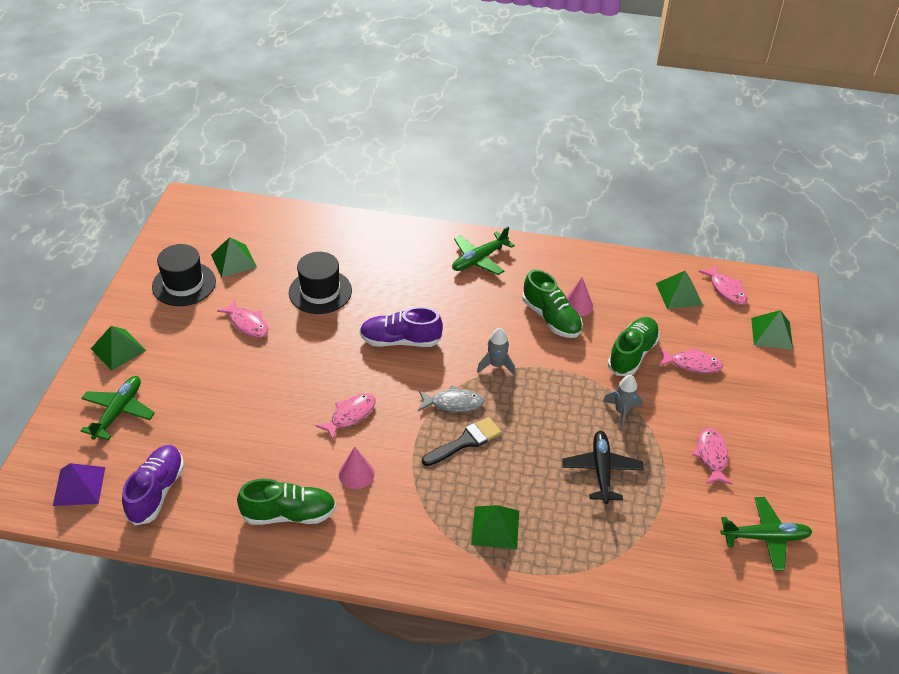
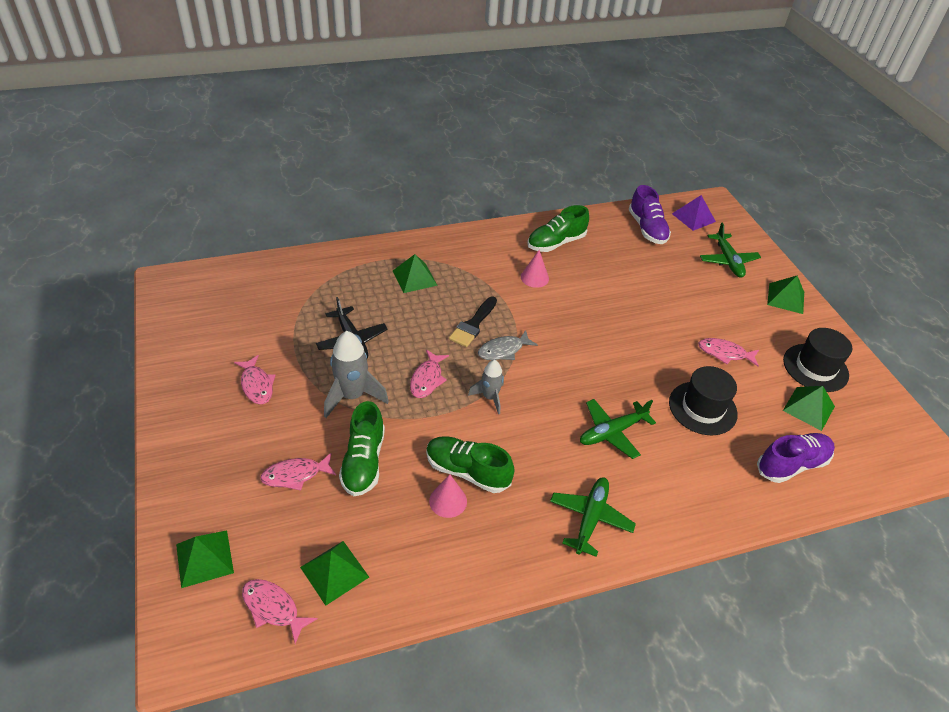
camera: 150 degrees right, 0 degrees up
pink fish [316,393,376,440] -> pink fish moved to [410,350,449,398]
purple shoe [360,307,443,347] -> purple shoe moved to [757,433,835,483]
grey rocket [603,375,643,430] -> grey rocket [324,331,389,418], size x1.63
green plane [721,497,813,571] -> green plane moved to [580,399,656,459]

